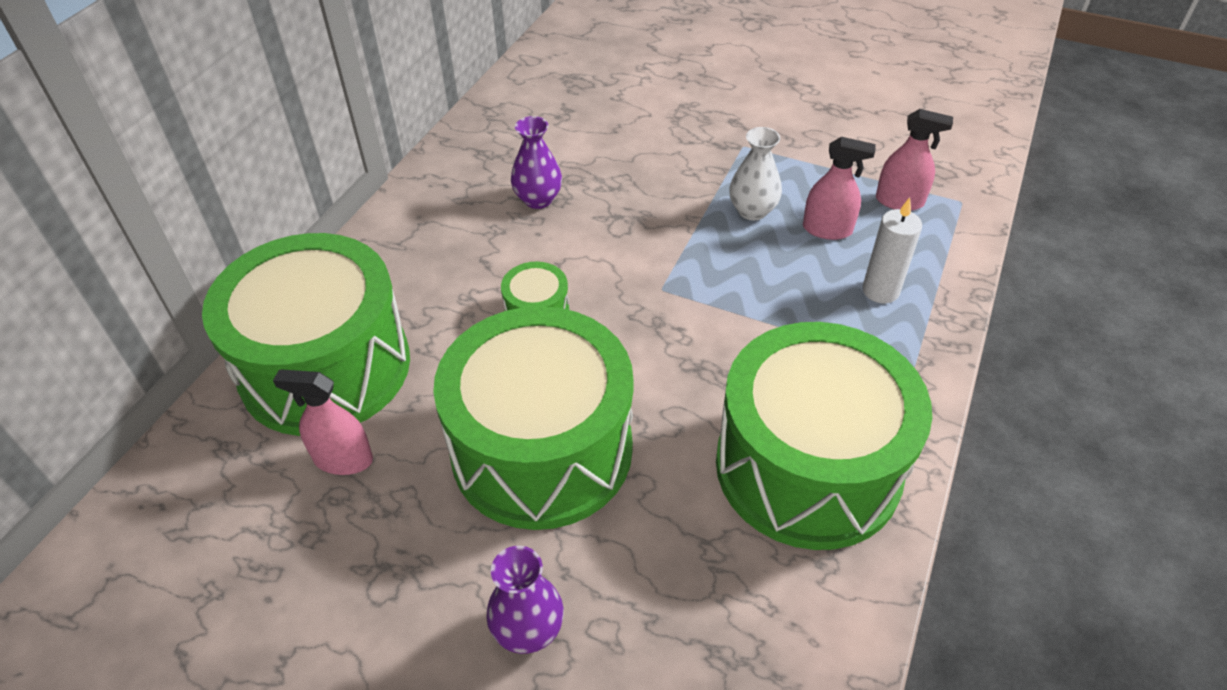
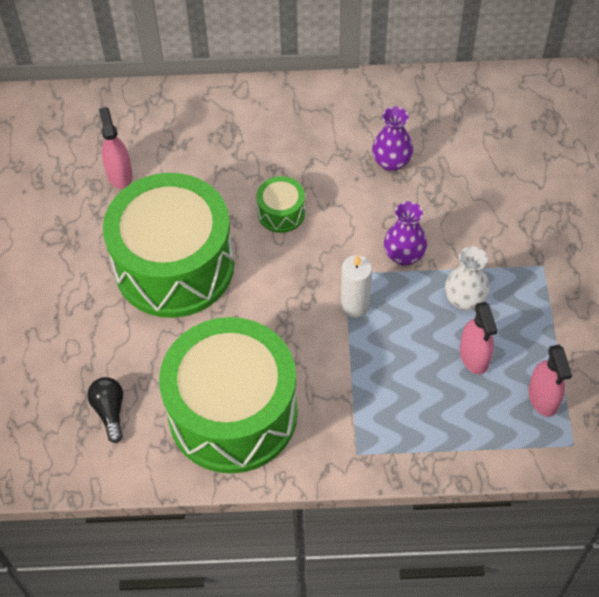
camera: 65 degrees right, 10 degrees up
green drum [202,233,410,436] -> none
purple vase [486,546,564,654] -> purple vase moved to [384,201,427,266]
white candle [862,197,922,303] -> white candle moved to [341,254,372,318]
none -> black light bulb [87,377,123,443]

